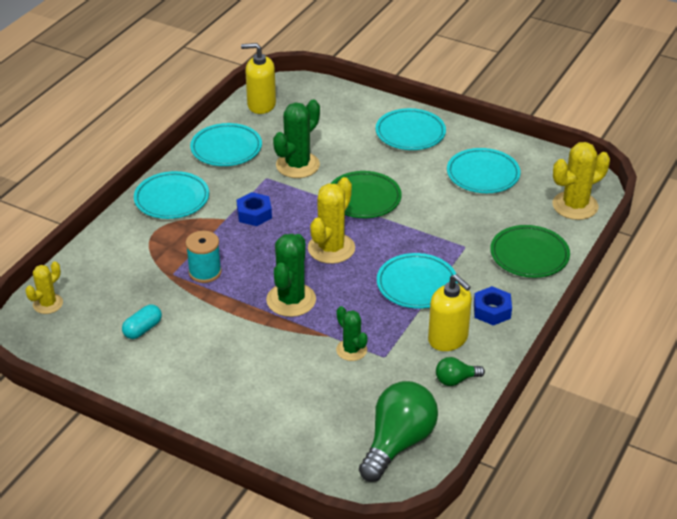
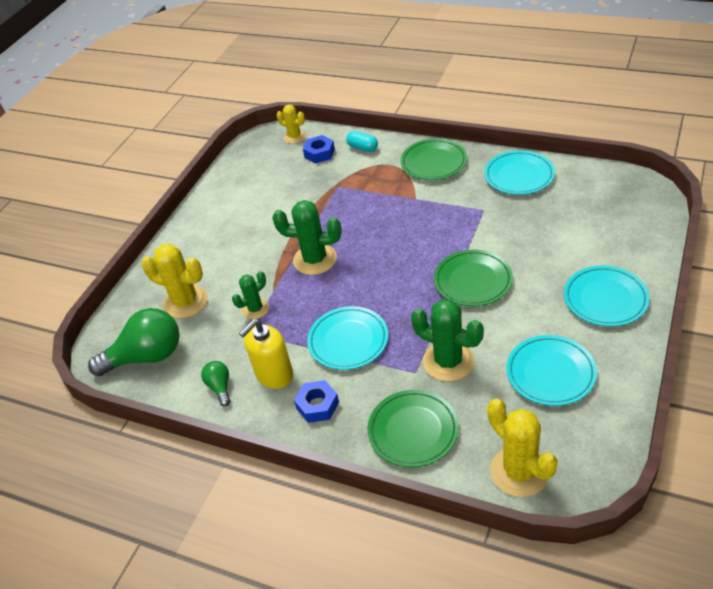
camera: 90 degrees right, 5 degrees up
turquoise capsule [122,304,162,339] -> turquoise capsule moved to [346,131,378,152]
turquoise plate [134,171,209,219] -> green plate [400,138,467,180]
turquoise spool [186,231,222,283] -> none
blue nut [236,192,272,226] -> blue nut moved to [303,135,335,163]
yellow soap dispenser [241,43,276,114] -> none
green cactus [273,100,320,178] -> green cactus moved to [411,299,484,382]
yellow cactus [308,177,355,264] -> yellow cactus moved to [142,244,208,319]
green light bulb [359,381,438,482] -> green light bulb turned 45 degrees counterclockwise [88,308,179,376]

